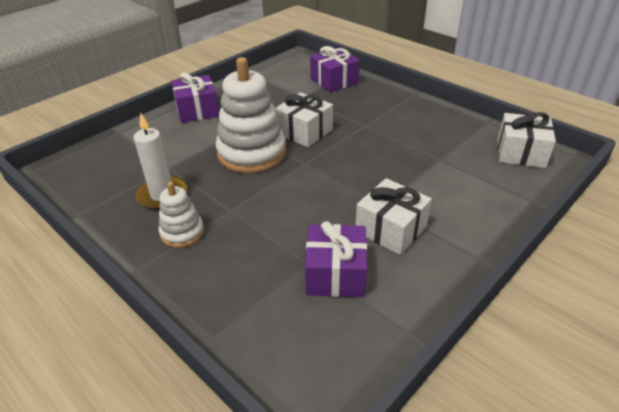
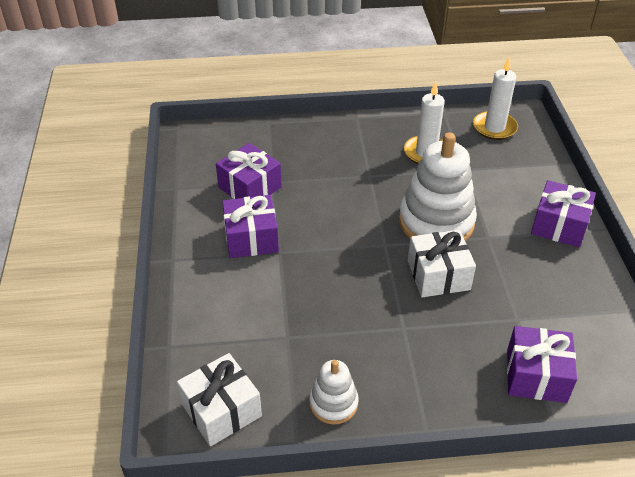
camera: 130 degrees right, 5 degrees up
white stacking toy [159,182,204,248] -> white stacking toy moved to [309,360,359,424]
white gift [356,178,432,255] -> purple gift [222,195,279,258]
none -> white candle [473,57,518,140]

